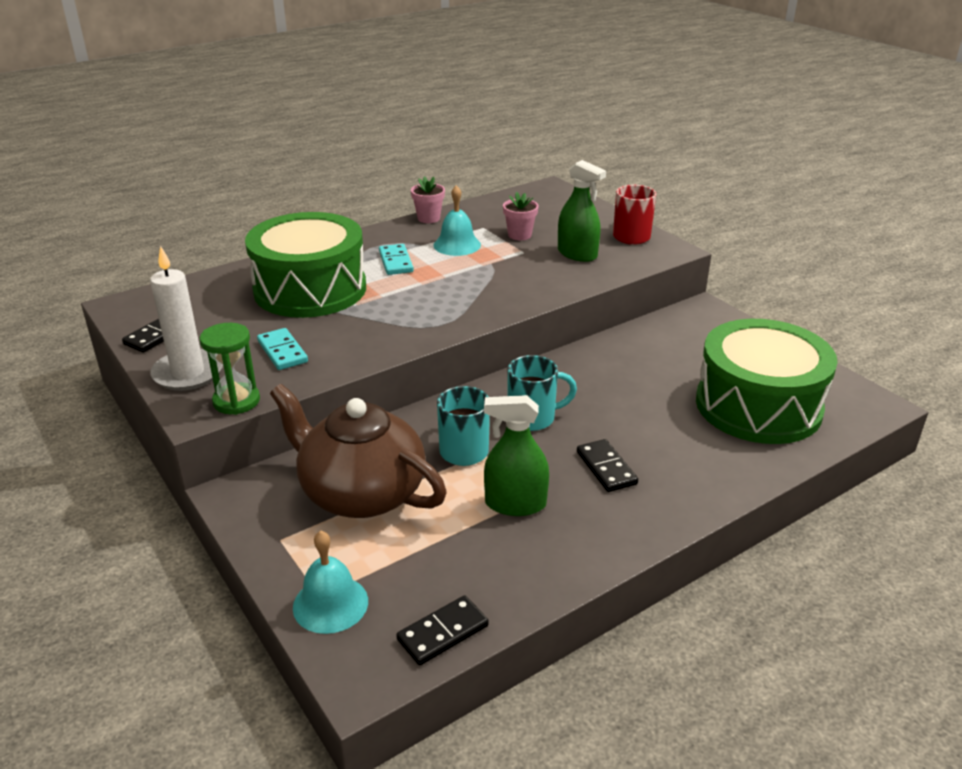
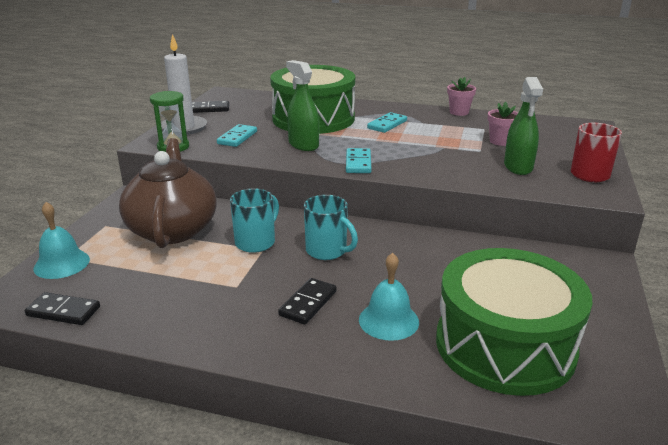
camera: 50 degrees right, 5 degrees down
turquoise bell [434,185,481,256] -> turquoise bell moved to [359,253,419,341]
green spray bottle [484,395,549,516] -> green spray bottle moved to [286,60,319,151]
none -> turquoise domino [346,148,371,173]

